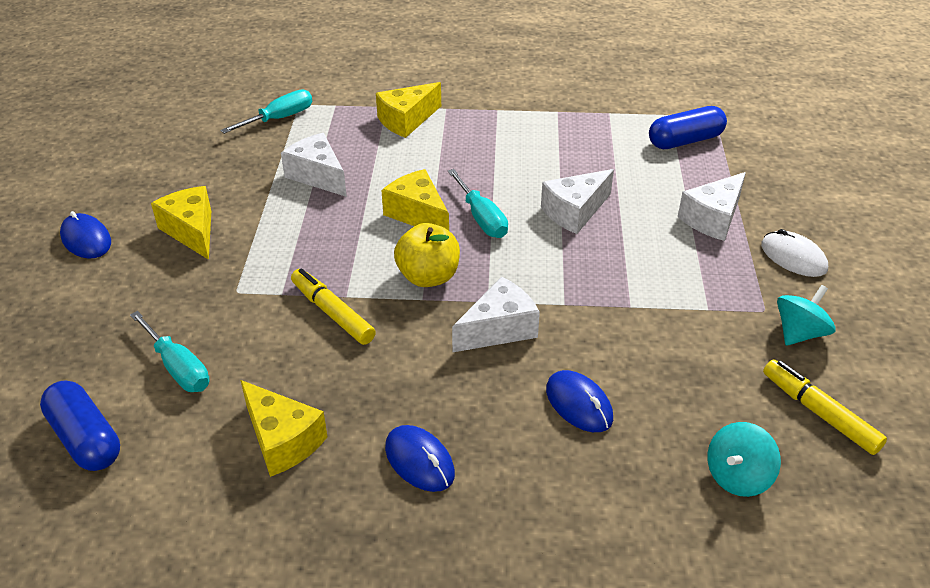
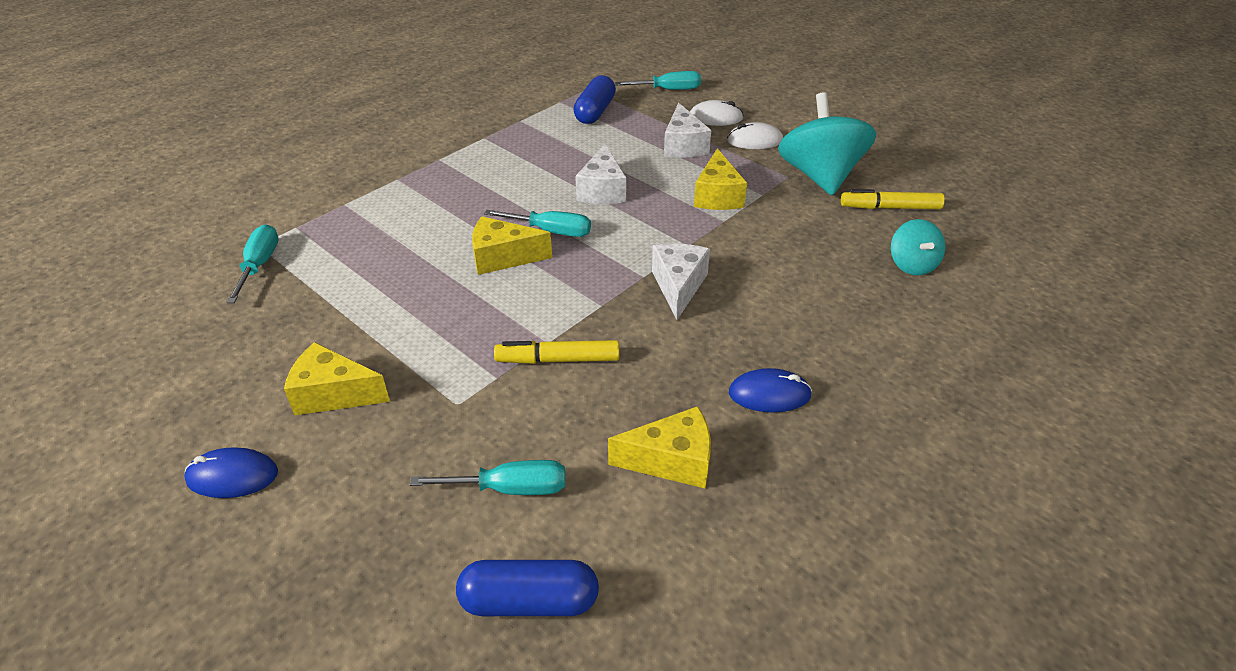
camera: 50 degrees left, 0 degrees up
white cheese [281,133,347,197] -> none
yellow cheese [376,82,441,138] -> yellow cheese moved to [694,148,747,210]
yellow apple [394,223,460,287] -> none
blue mouse [546,370,613,432] -> none
turquoise spinning top [777,285,836,345] -> turquoise spinning top [778,92,876,195], size x1.94
none -> turquoise screwdriver [615,71,701,90]
none -> white mouse [690,100,744,126]

